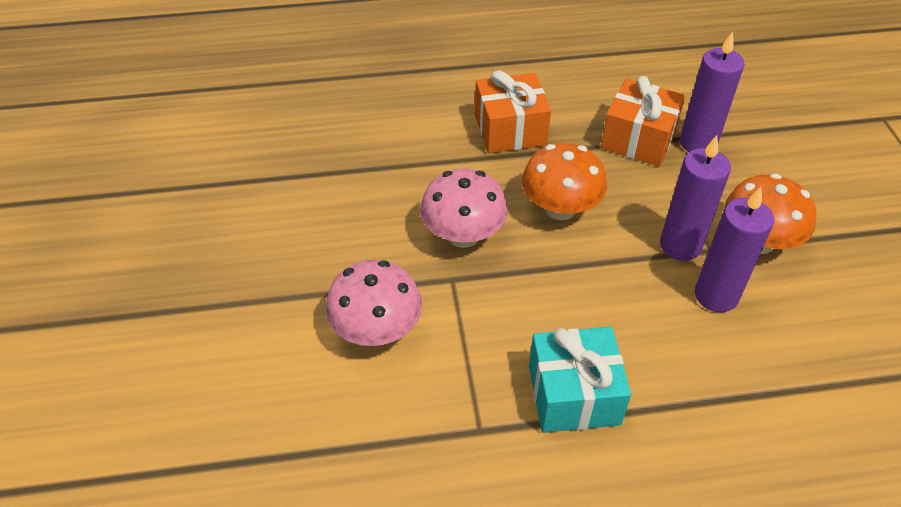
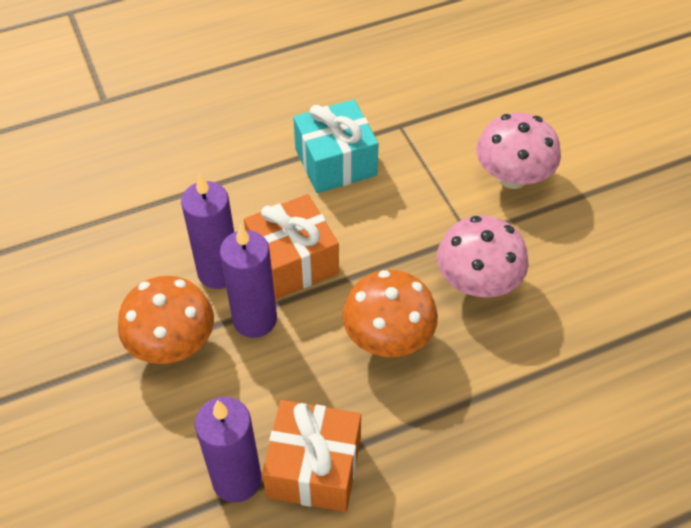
camera: 165 degrees right, 5 degrees up
orange gift [475,70,551,153] -> orange gift moved to [244,194,339,299]

